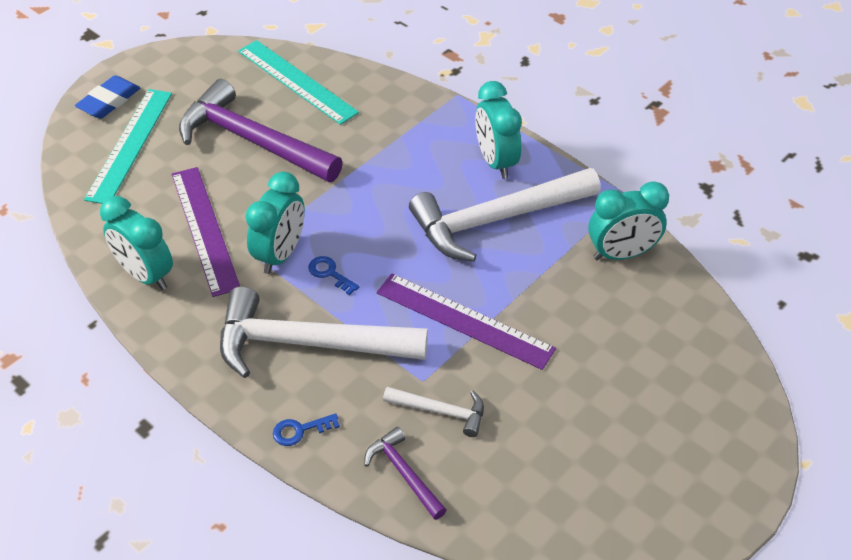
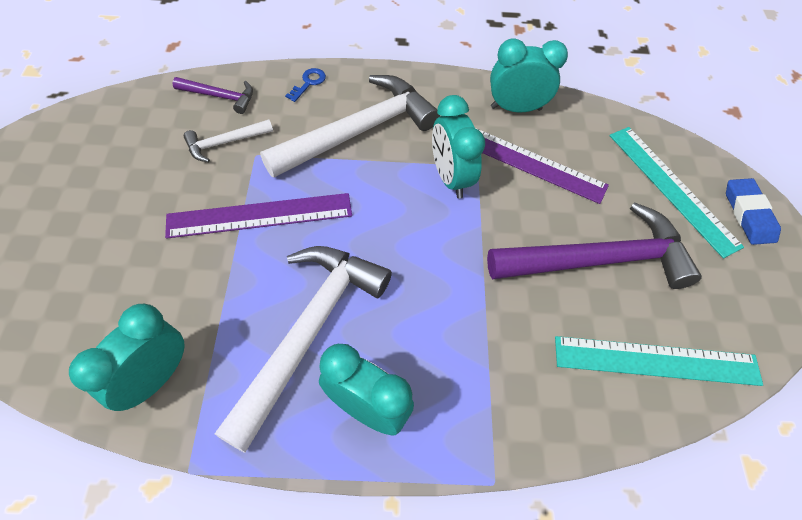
camera: 135 degrees right, 10 degrees up
blue key [308,256,359,295] -> none

